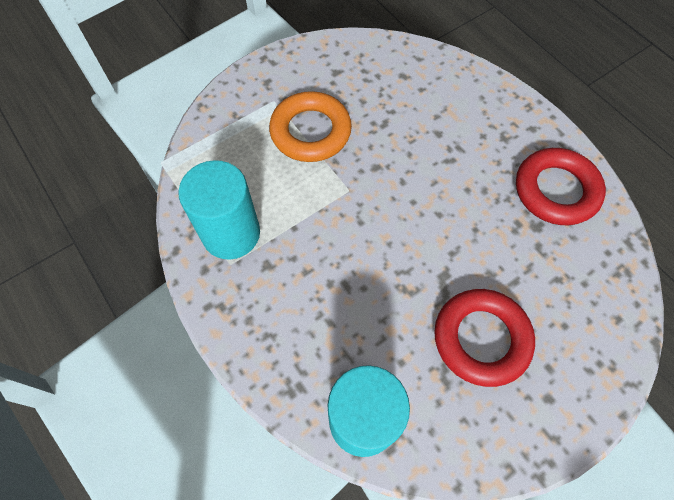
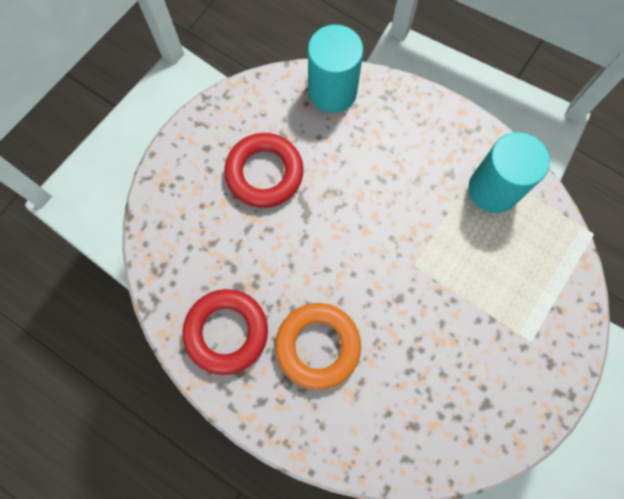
camera: 160 degrees right, 10 degrees up
orange ring [269,91,352,162] -> orange ring moved to [275,303,361,390]

